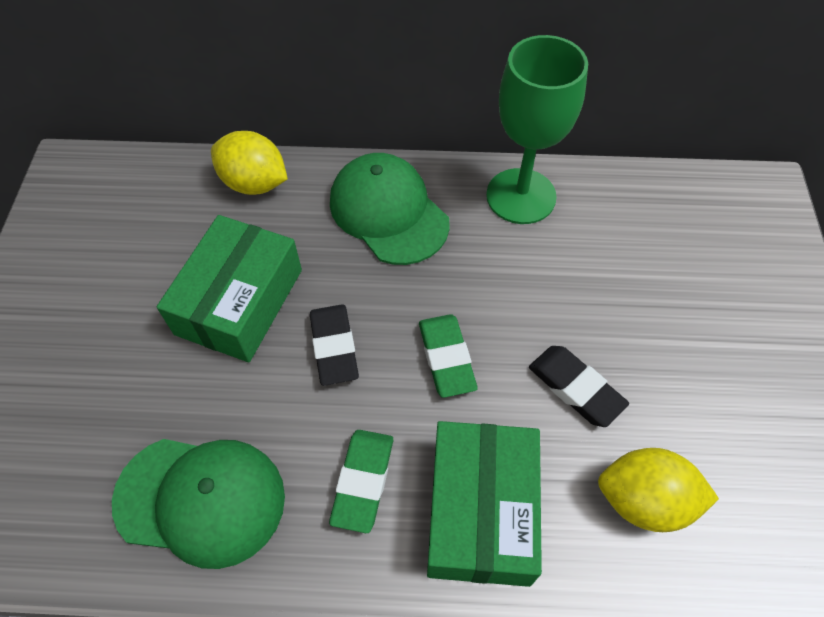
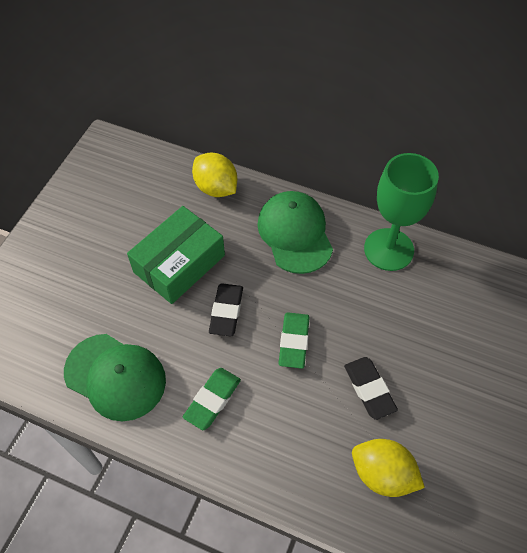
camera: 20 degrees right, 0 degrees up
green box [427,421,542,587] -> none

